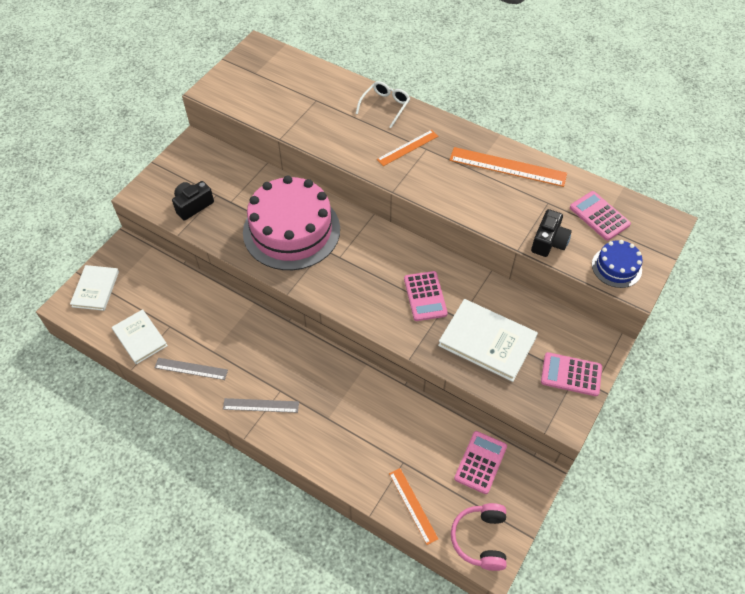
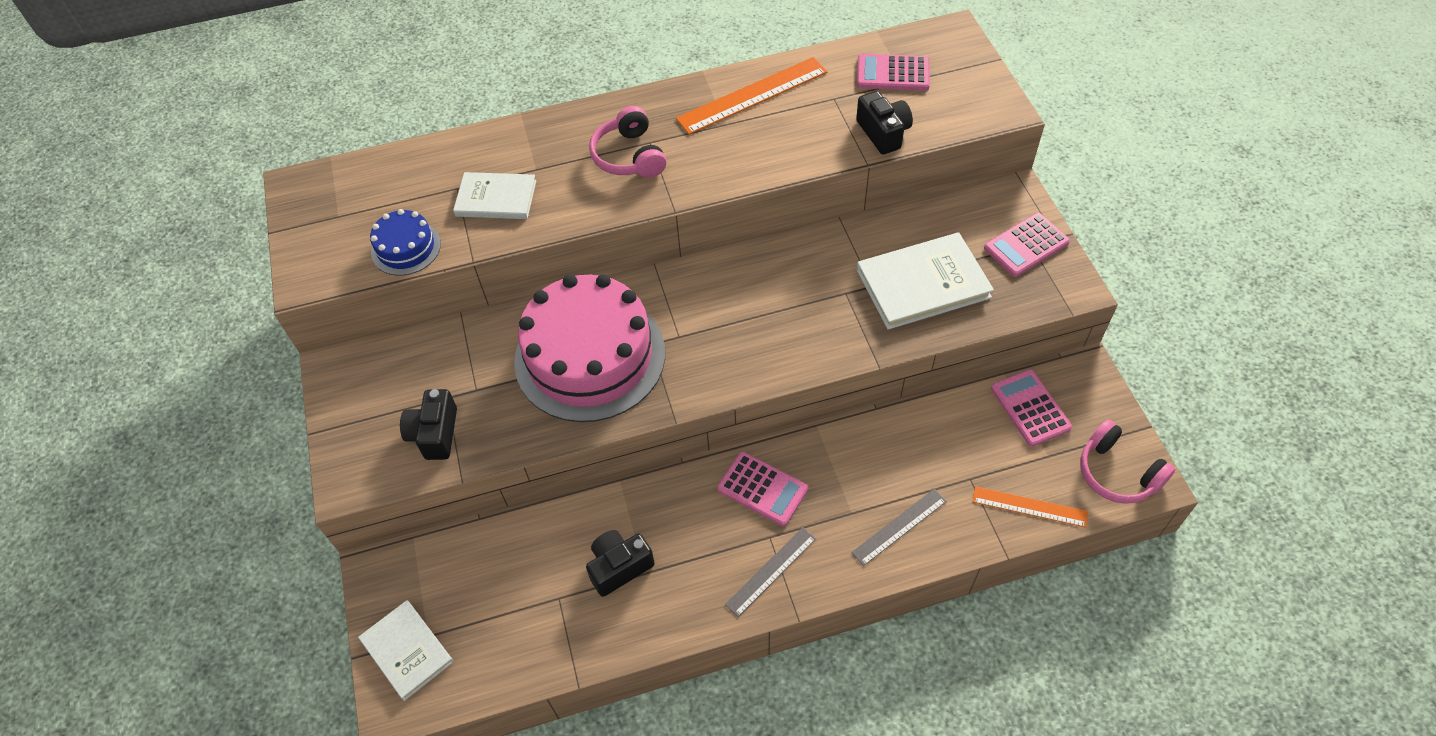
camera: 45 degrees left, 0 degrees up
white book [112,309,168,365] -> white book moved to [453,172,536,219]
grey ruler [154,358,228,380] -> grey ruler moved to [851,489,947,566]
white glasses [356,81,410,128] -> none
orange ruler [377,130,438,166] -> pink headphones [589,106,667,178]
pink calculator [404,271,448,321] -> pink calculator moved to [717,452,808,526]
blue cake [592,240,643,288] -> blue cake moved to [370,209,441,276]
none -> black camera [586,530,655,597]

